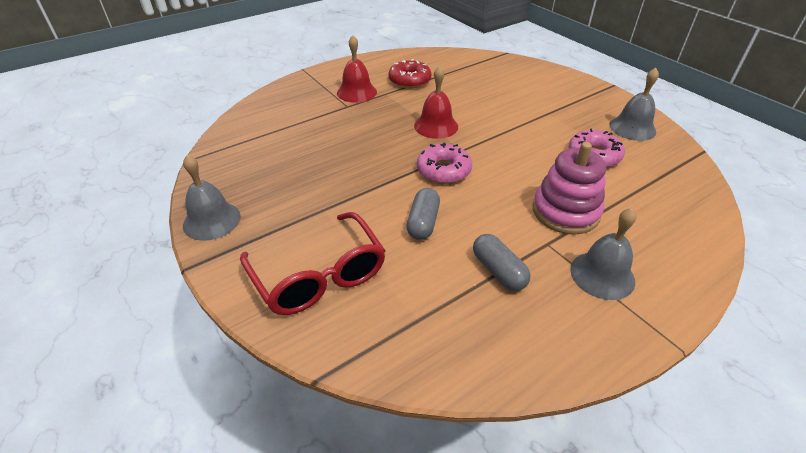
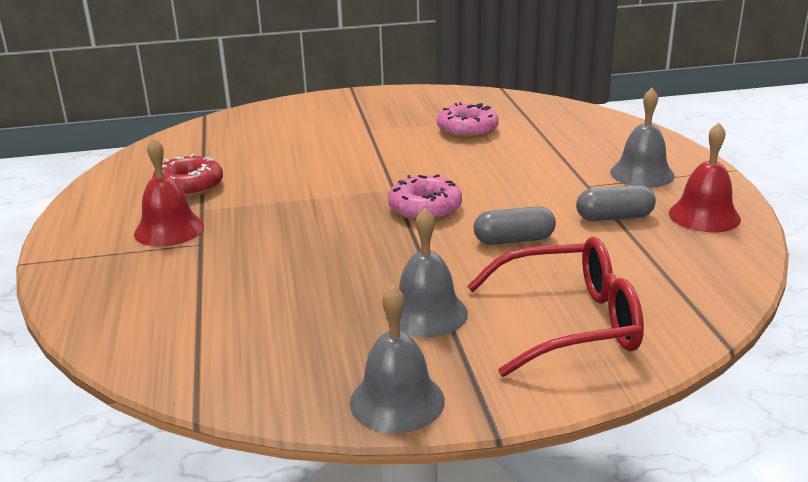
camera: 65 degrees left, 15 degrees down
grey capsule [406,188,440,240] -> grey capsule turned 45 degrees counterclockwise [473,206,556,245]
red bell [414,66,458,139] -> red bell moved to [669,123,741,232]
pink stacking toy [532,142,606,235] -> none
grey bell [610,68,659,141] -> grey bell moved to [386,208,468,337]

